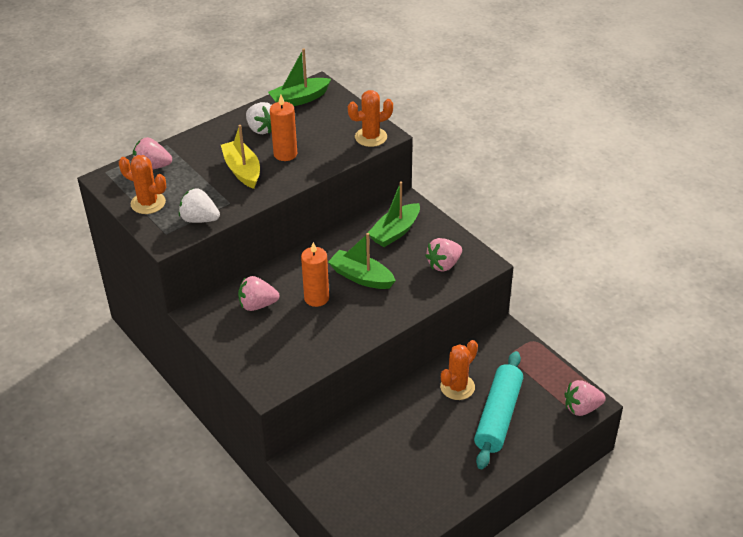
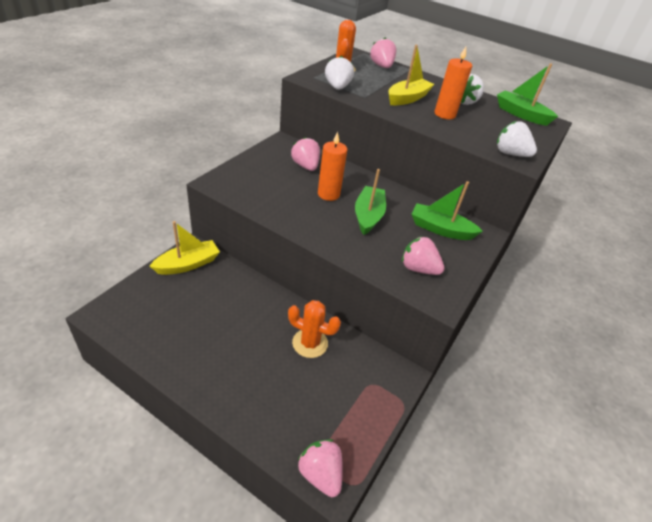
camera: 65 degrees right, 0 degrees up
orange cactus [348,90,393,147] -> white strawberry [497,121,537,157]
turquoise rolling pin [474,351,523,469] -> none
none -> yellow boat [150,221,220,275]

